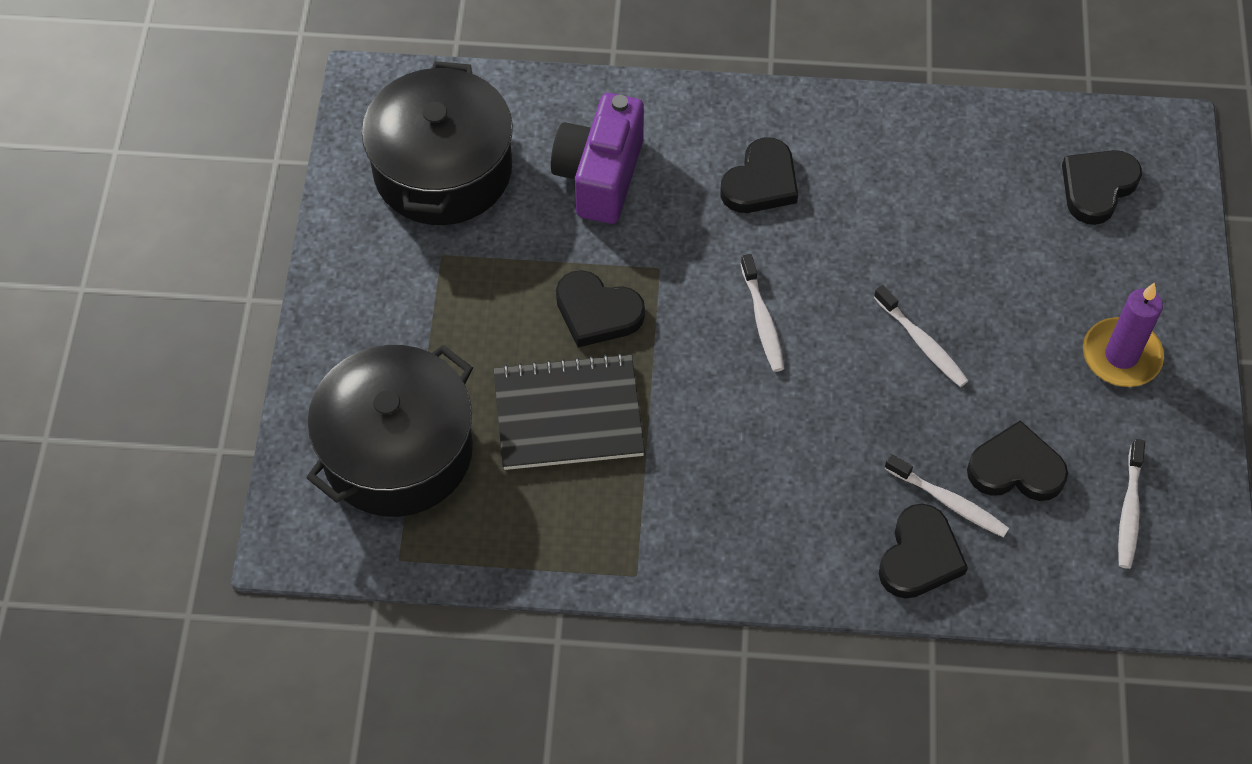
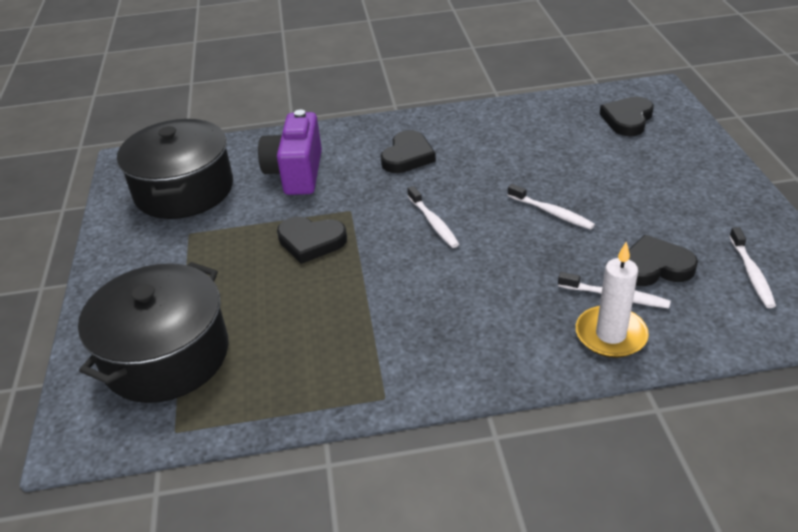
camera: 10 degrees left, 20 degrees down
black notebook [494,353,645,470] -> none
black heart [879,504,968,599] -> white candle [576,241,649,358]
purple candle [1083,283,1164,387] -> none

